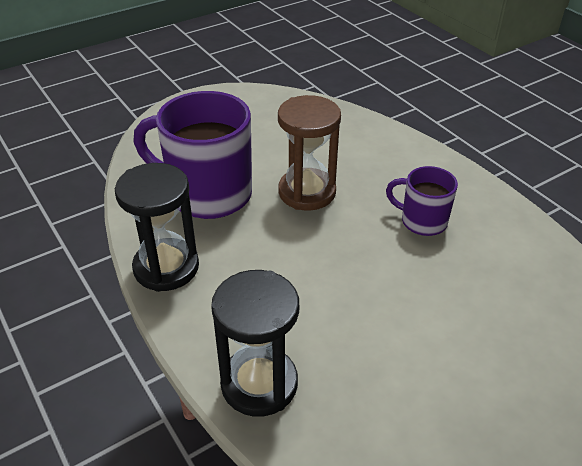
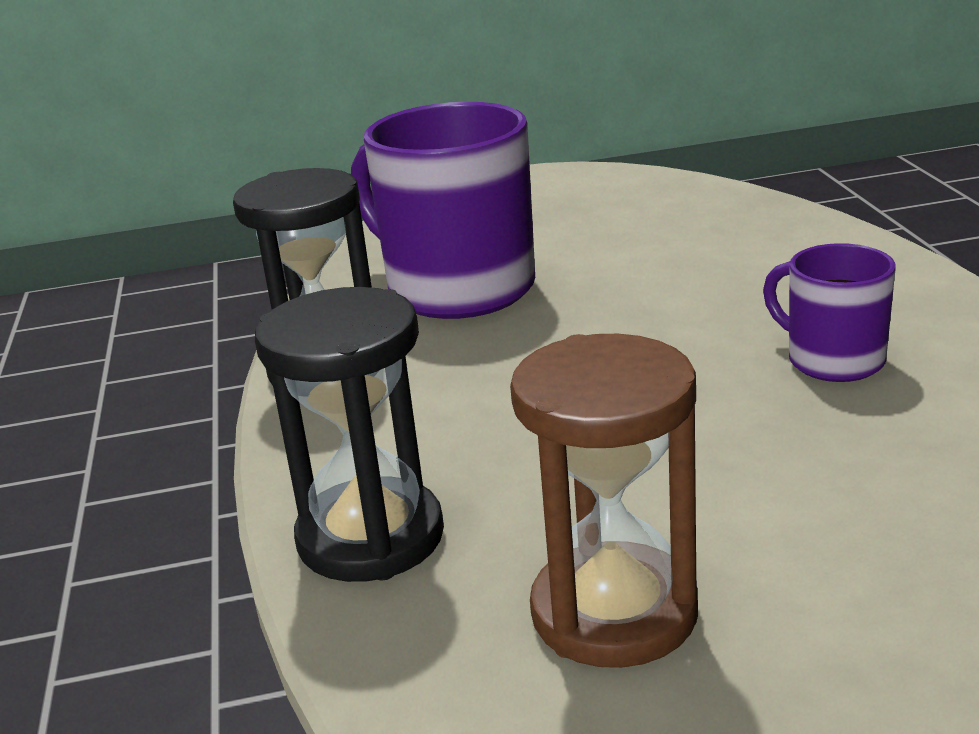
camera: 25 degrees right, 15 degrees down
brown hourglass [278,95,341,210] -> brown hourglass moved to [510,334,698,668]

